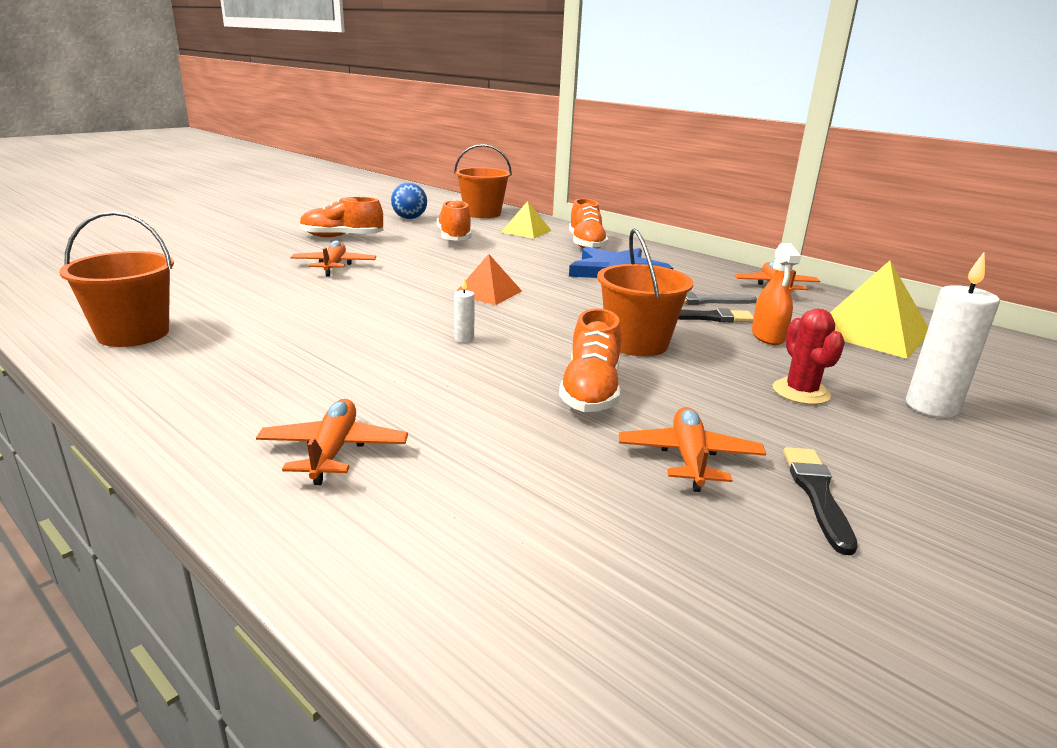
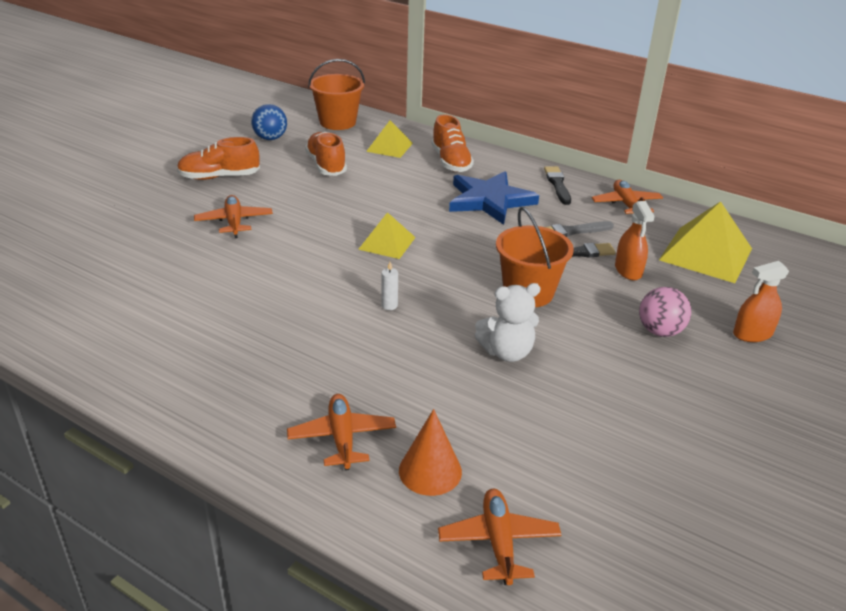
camera: 10 degrees left, 10 degrees up
orange bucket [60,211,174,347] -> none
orange pyramid [453,254,522,305] -> yellow pyramid [358,212,416,259]
orange shoe [559,309,621,412] -> white teddy bear [475,283,541,362]
orange plane [619,407,766,492] -> orange plane moved to [438,488,561,585]
red cactus [773,309,845,405] -> pink ball [639,287,691,337]
black brush [783,447,858,555] -> black brush moved to [544,166,571,205]
white candle [906,252,1000,418] -> orange spray bottle [733,261,789,342]
none -> orange cone [399,409,462,496]

